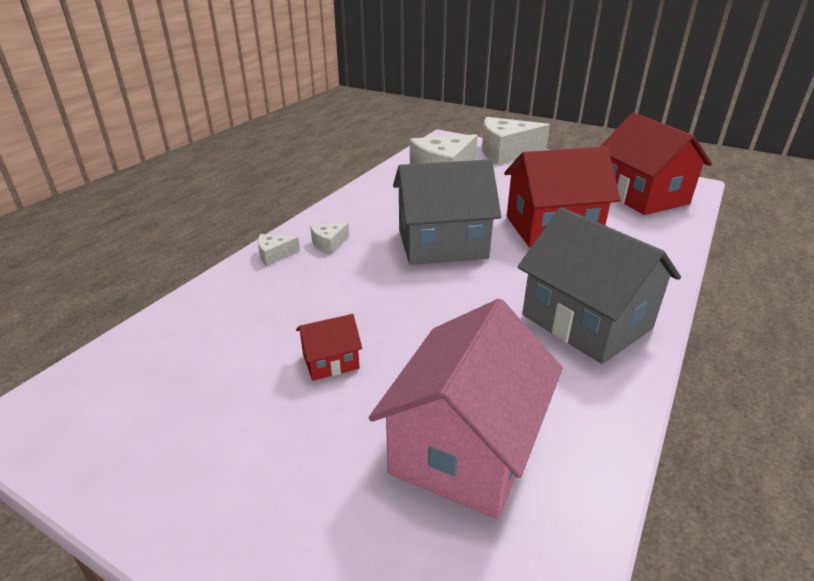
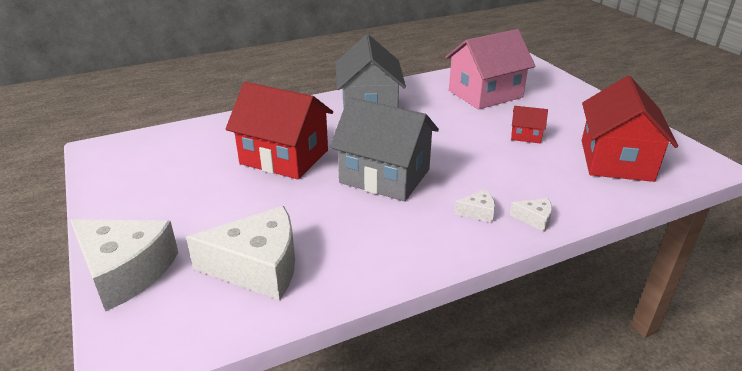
camera: 145 degrees left, 0 degrees up
red house [600,113,712,215] -> red house moved to [582,76,678,182]

